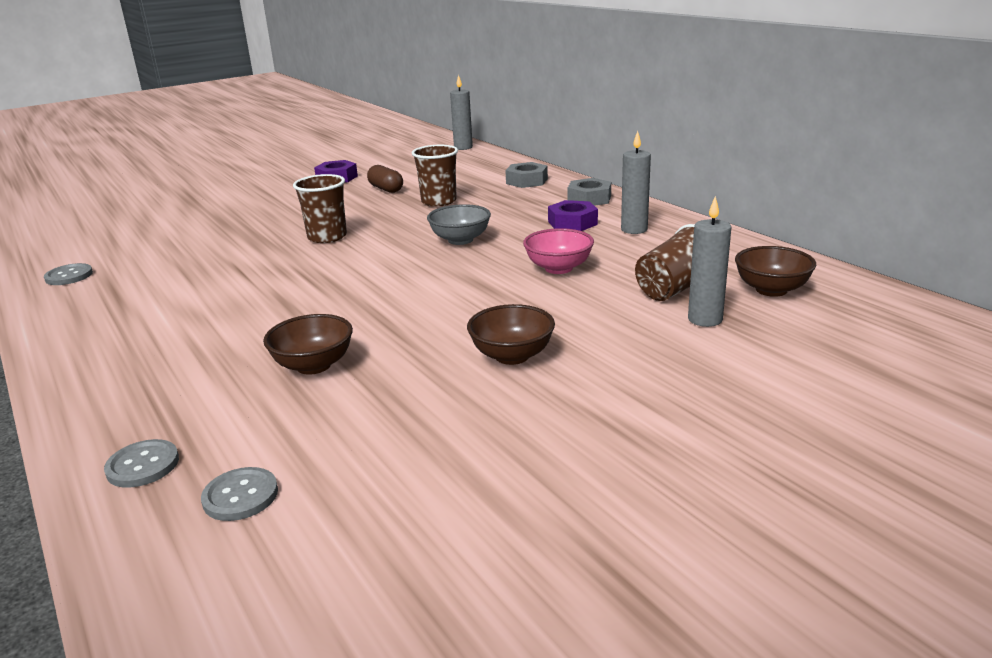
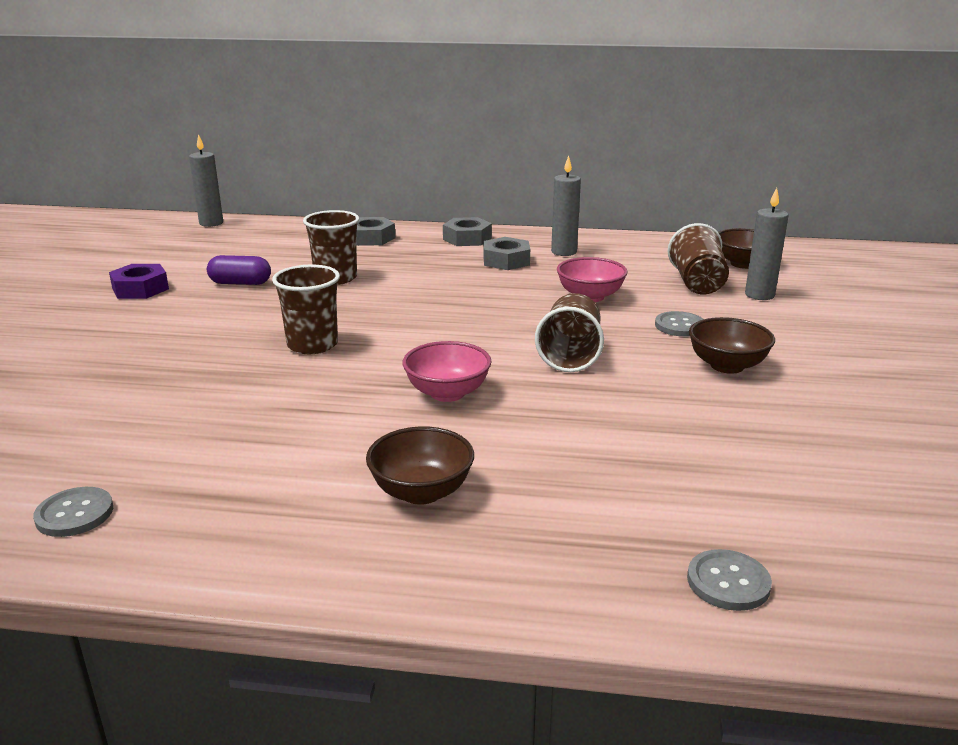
camera: 50 degrees left, 0 degrees up
grey button [201,467,278,521] -> grey button moved to [655,311,703,337]
brown bowl [263,314,353,375] -> brown bowl moved to [366,427,474,505]
brown capsule [367,165,403,193] -> purple capsule [207,255,271,285]
grey bowl [427,204,491,245] -> none
purple nut [548,200,598,231] -> grey nut [483,237,530,270]
none -> pink bowl [402,341,491,402]
none -> brown cup [535,293,604,372]

